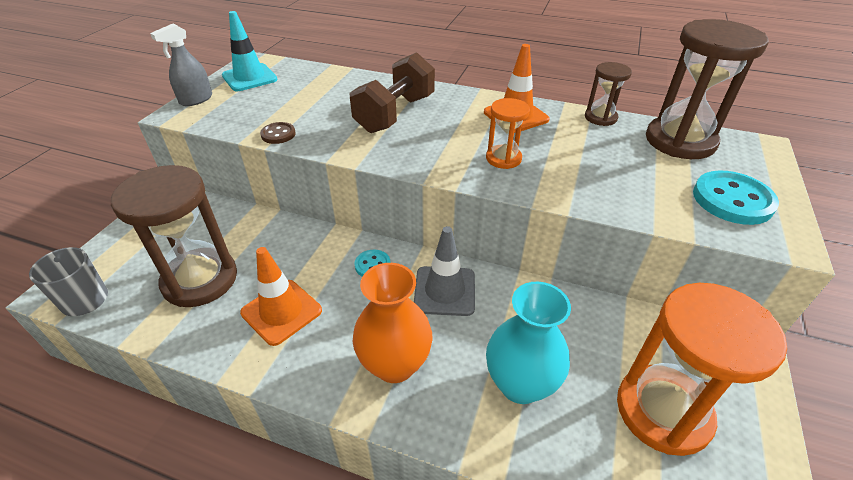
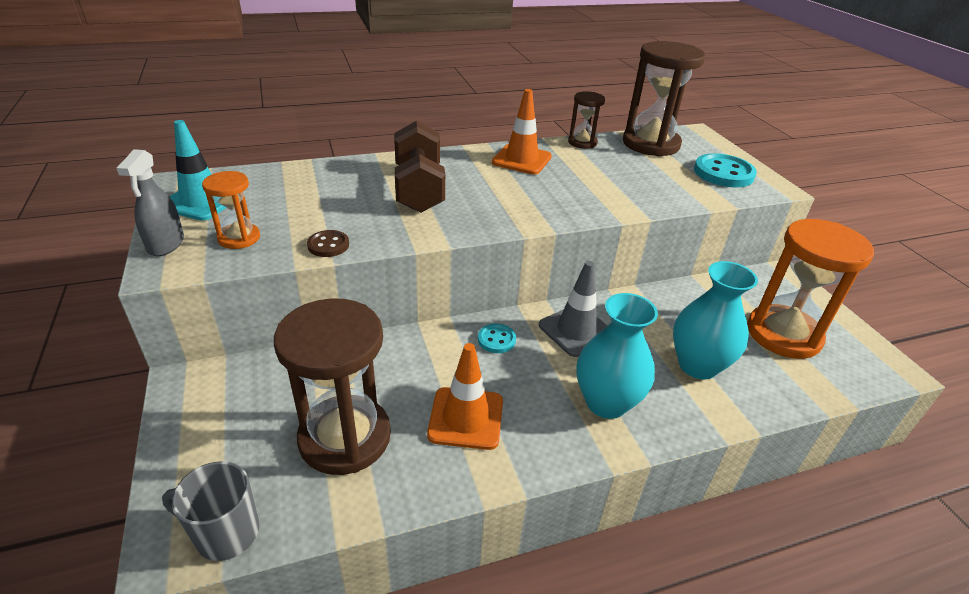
camera: 40 degrees left, 5 degrees down
orange vase [353,263,433,383] -> turquoise vase [577,293,658,419]
orange hourglass [486,98,530,169] -> orange hourglass moved to [202,171,260,249]

